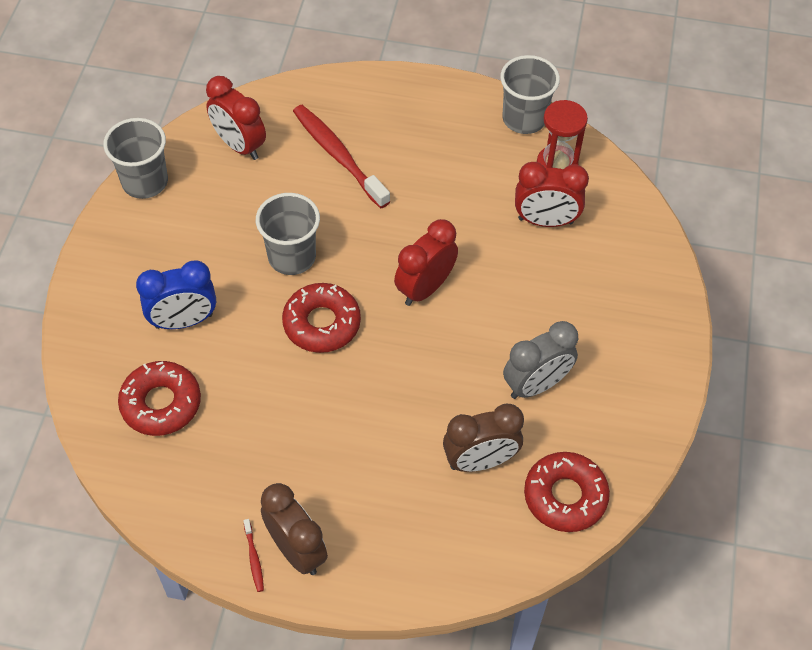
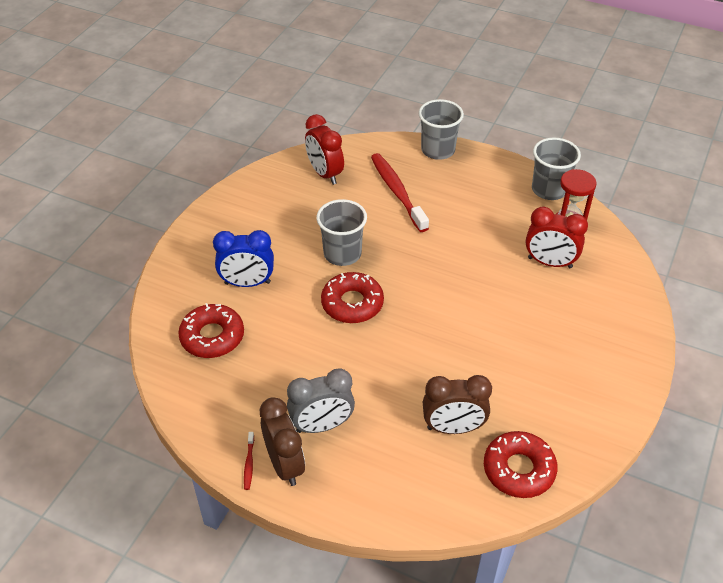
camera: 15 degrees right, 10 degrees down
grey cup [103,118,168,199] -> grey cup moved to [419,99,464,160]
red clock [394,219,458,306] -> none
grey clock [503,321,578,399] -> grey clock moved to [287,368,355,433]

